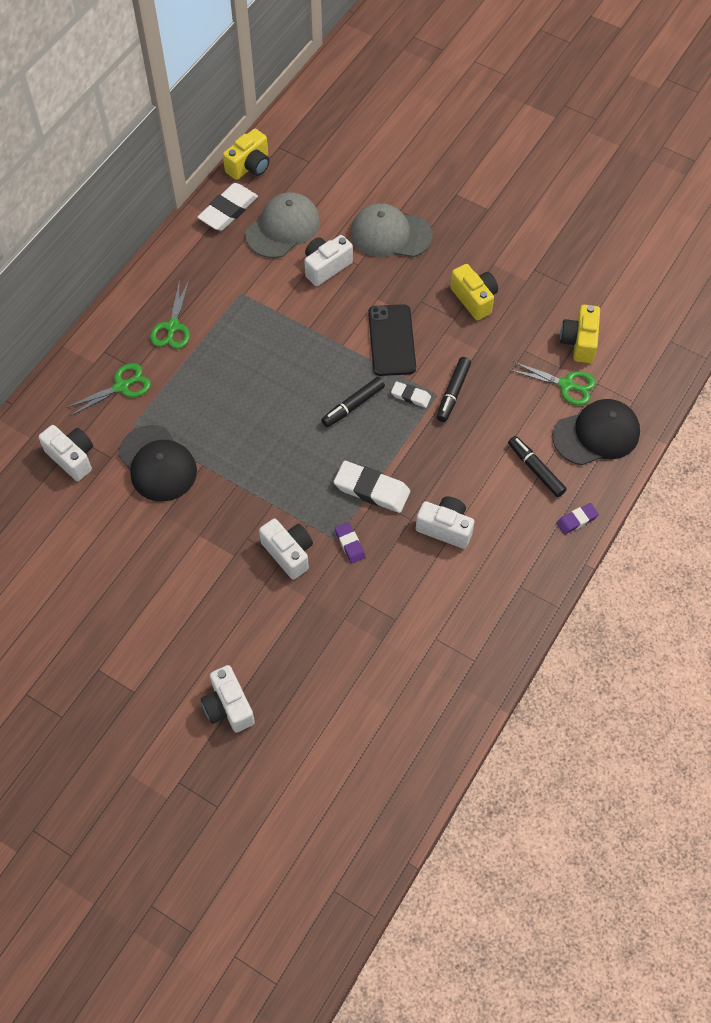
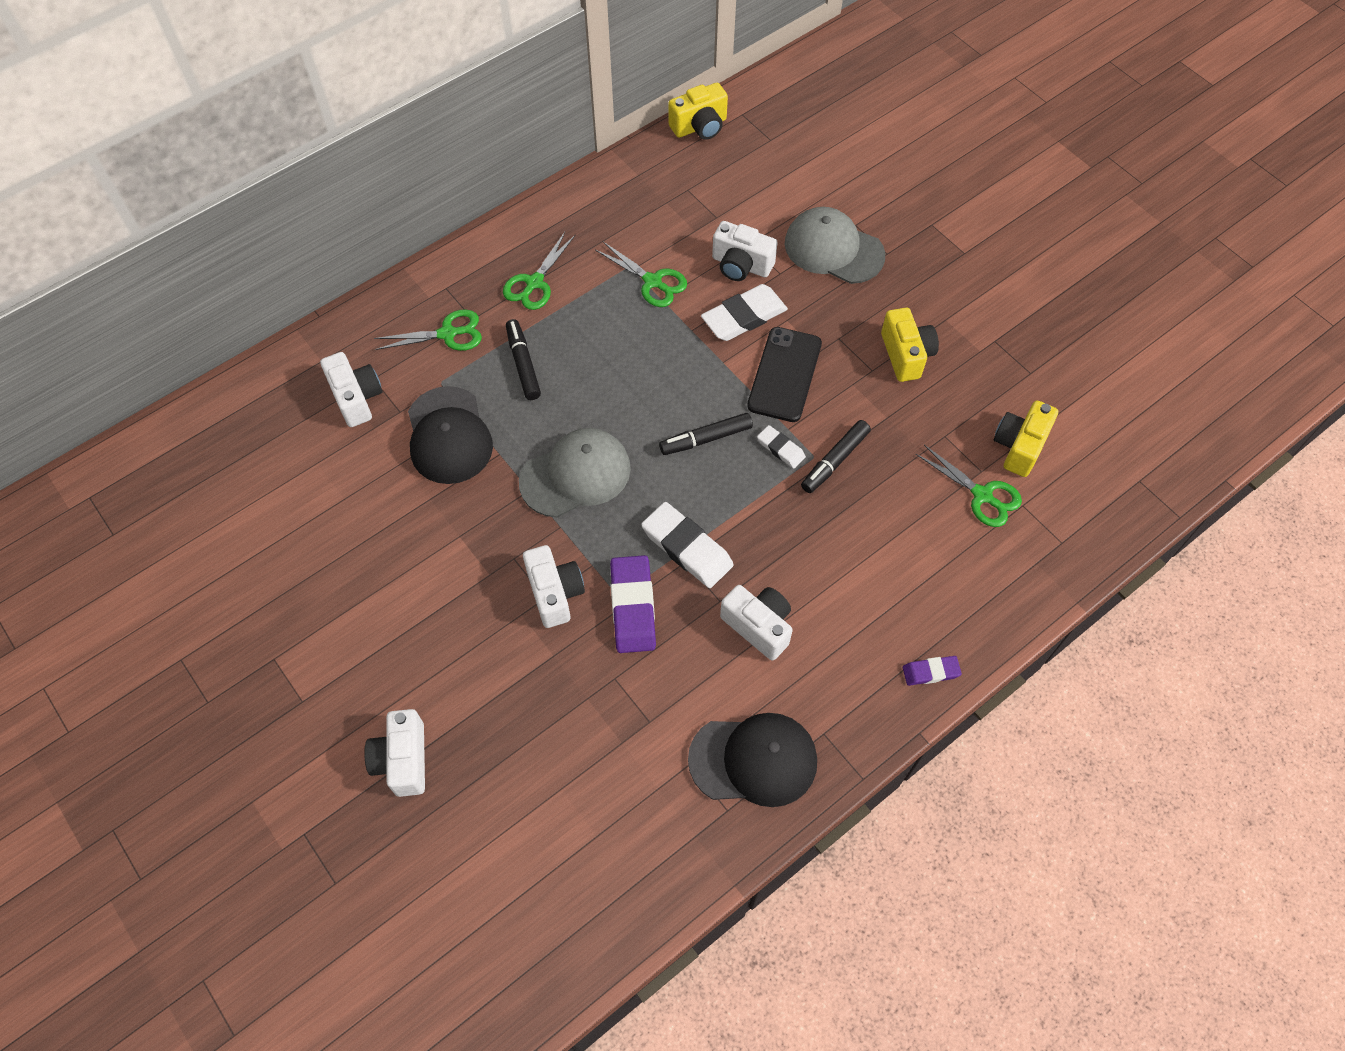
camera: 20 degrees right, 0 degrees up
white eraser [197,183,258,231] -> white eraser moved to [701,284,788,341]
grey cap [246,192,320,258] -> grey cap moved to [519,428,631,517]
white camera [304,235,353,286] -> white camera turned 135 degrees counterclockwise [712,221,778,281]
purple eraser [335,522,365,563] -> purple eraser [610,555,656,653], size x1.83
black marker [508,436,567,497] -> black marker moved to [506,319,541,400]
black cap [553,399,640,465] -> black cap moved to [688,713,817,807]
none -> green scissors [595,242,687,307]

